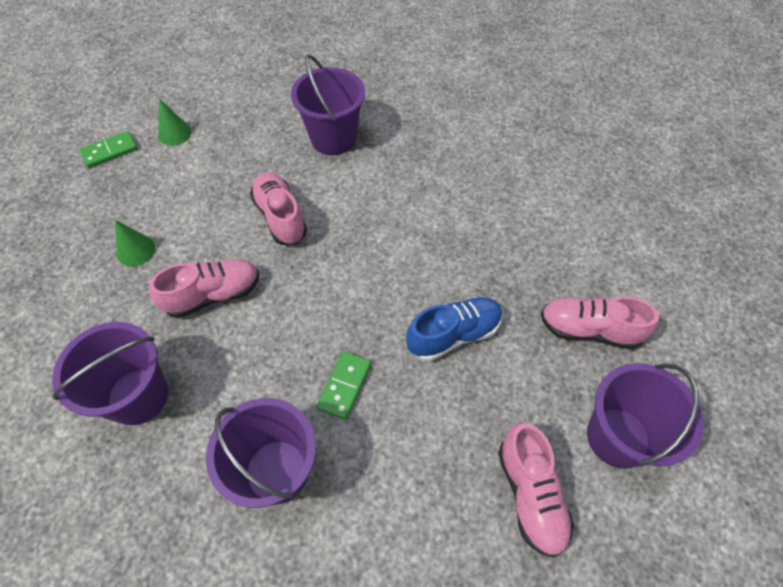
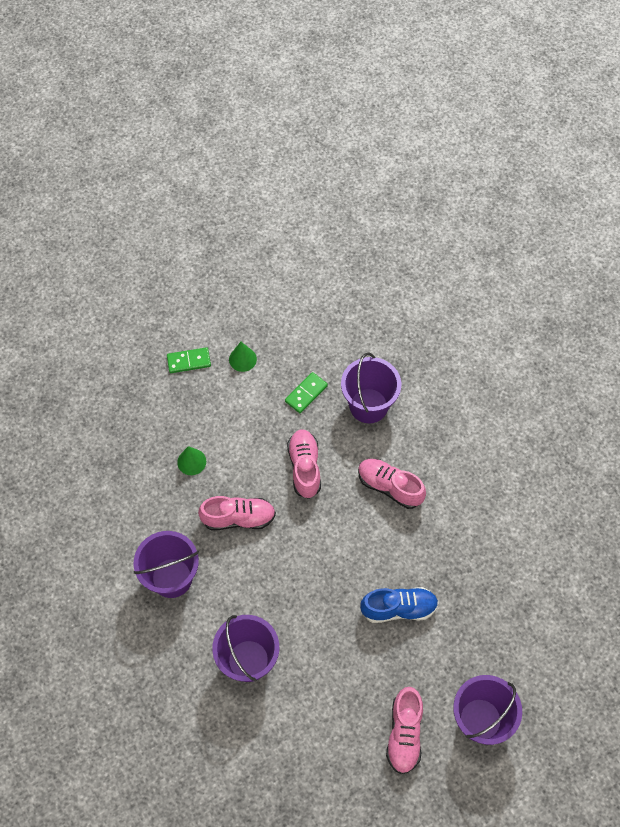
camera: 20 degrees right, 5 degrees up
green domino [316,351,371,420] -> green domino moved to [285,372,328,413]
pink shoe [541,296,659,350] -> pink shoe moved to [358,459,426,509]

